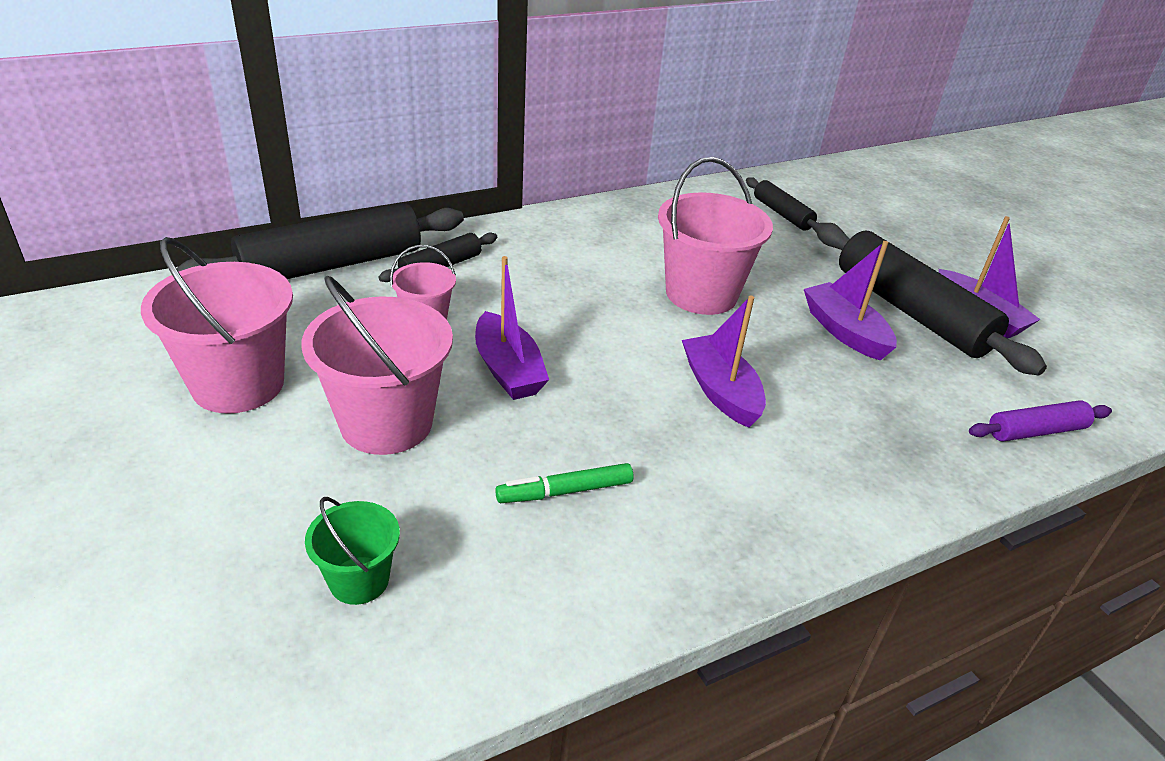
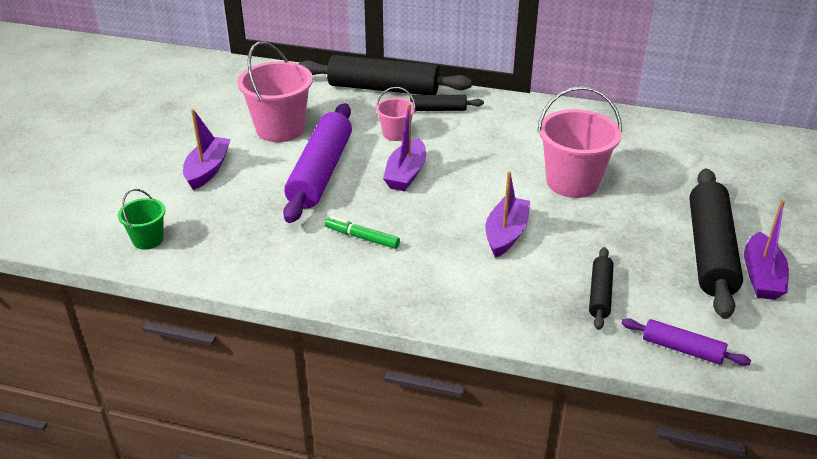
camera: 45 degrees right, 0 degrees up
pink bucket [302,276,453,455] -> purple rolling pin [283,103,352,223]
green bucket [305,497,400,605] -> green bucket moved to [118,189,166,250]
black rolling pin [746,177,819,232] -> black rolling pin moved to [589,247,614,330]
purple boat [804,241,897,361] -> purple boat moved to [183,109,231,190]

